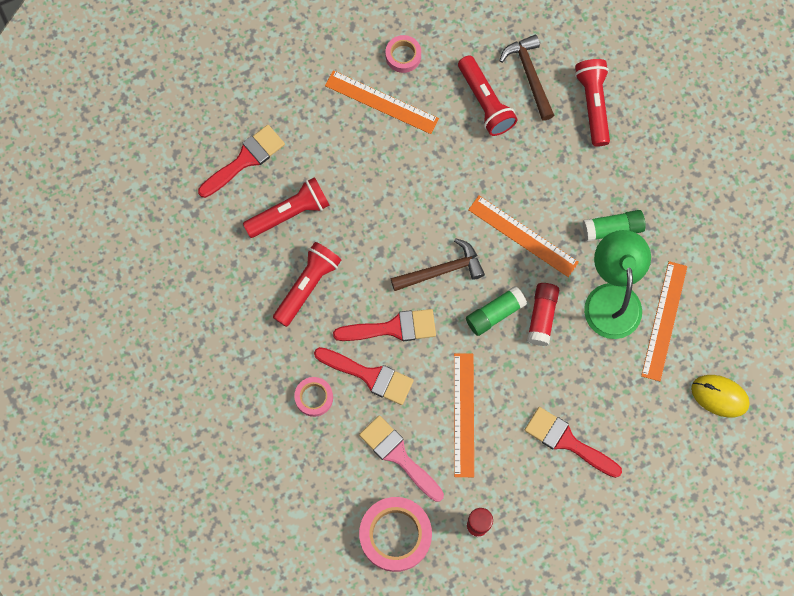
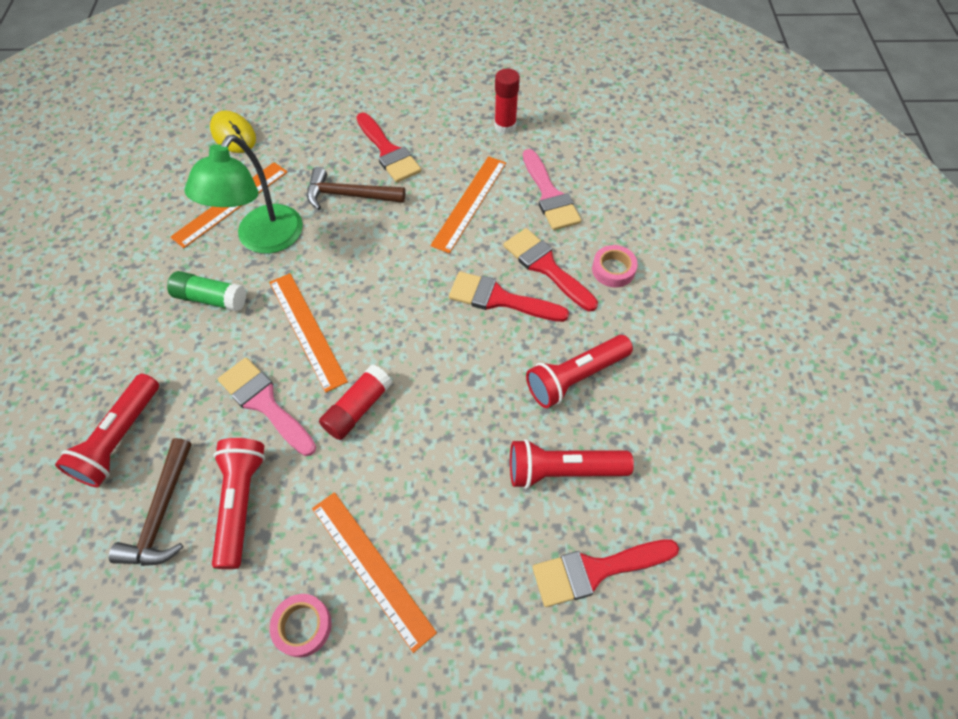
camera: 155 degrees left, 15 degrees down
pink tape [359,497,432,572] -> none
brown hammer [391,238,485,291] -> brown hammer moved to [307,167,405,210]
green glue stick [466,286,527,336] -> none
red glue stick [527,283,559,346] -> red glue stick moved to [319,365,393,440]
none -> pink brush [218,357,316,456]

